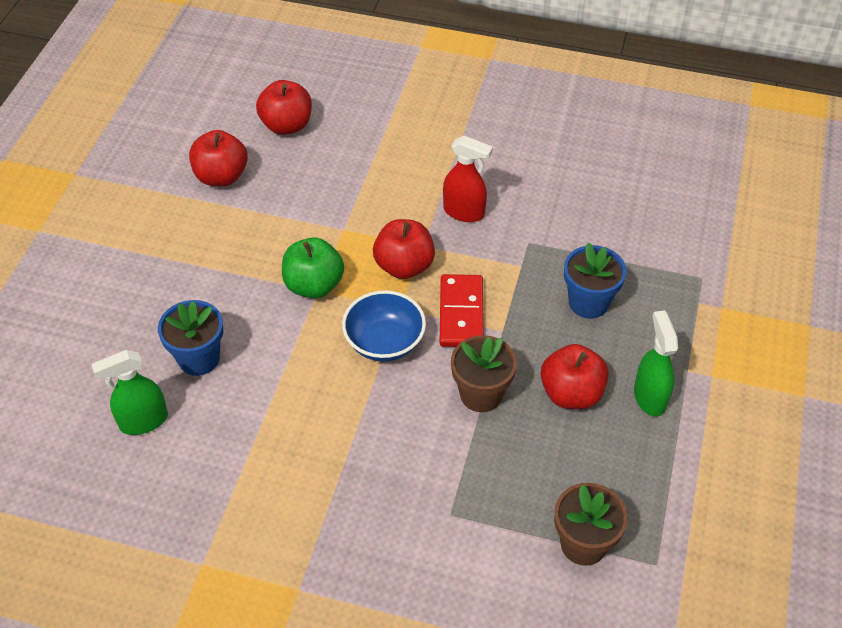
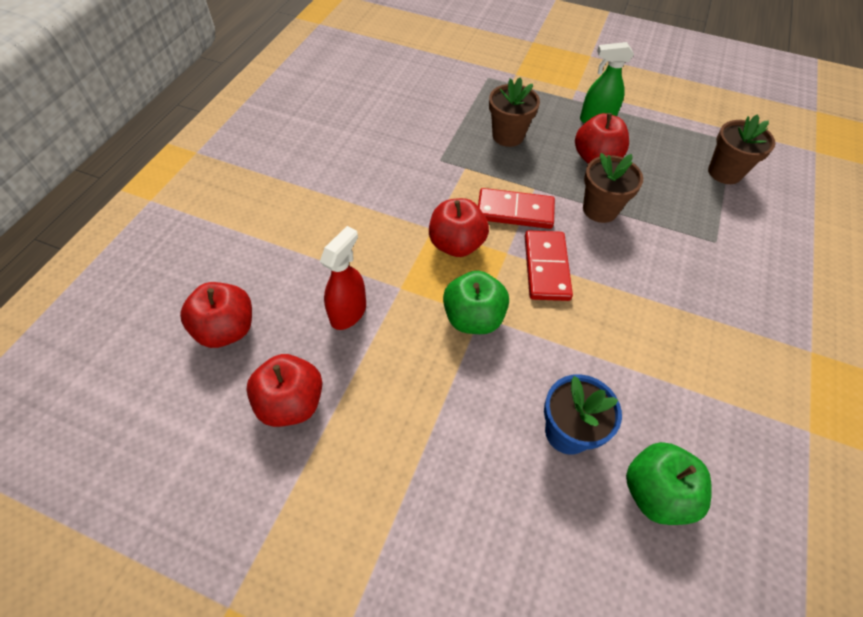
camera: 85 degrees left, 5 degrees up
green spray bottle [91,350,168,435] -> green apple [626,442,712,525]
blue bowl [342,290,426,362] -> red domino [525,230,573,301]
red spray bottle [443,136,493,222] -> red spray bottle moved to [320,226,366,330]
blue flower pot [564,243,626,319] -> brown flower pot [489,77,540,147]

